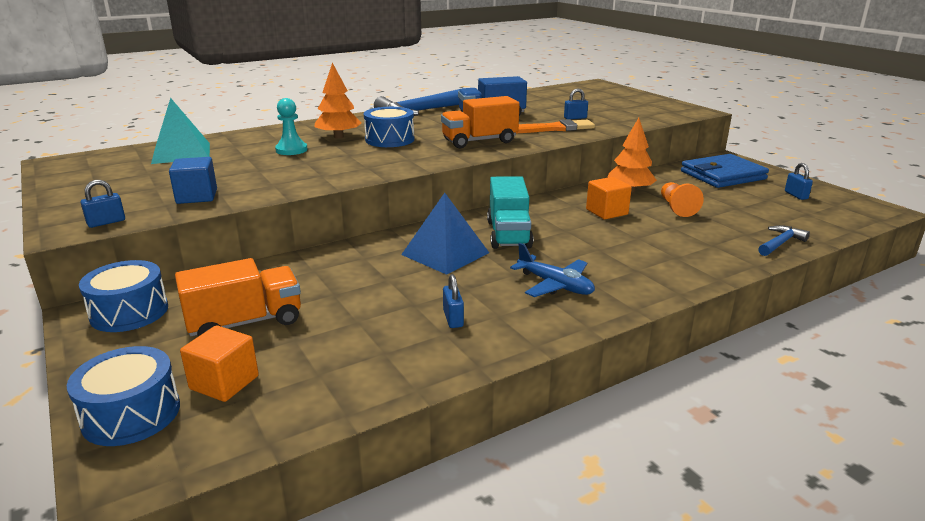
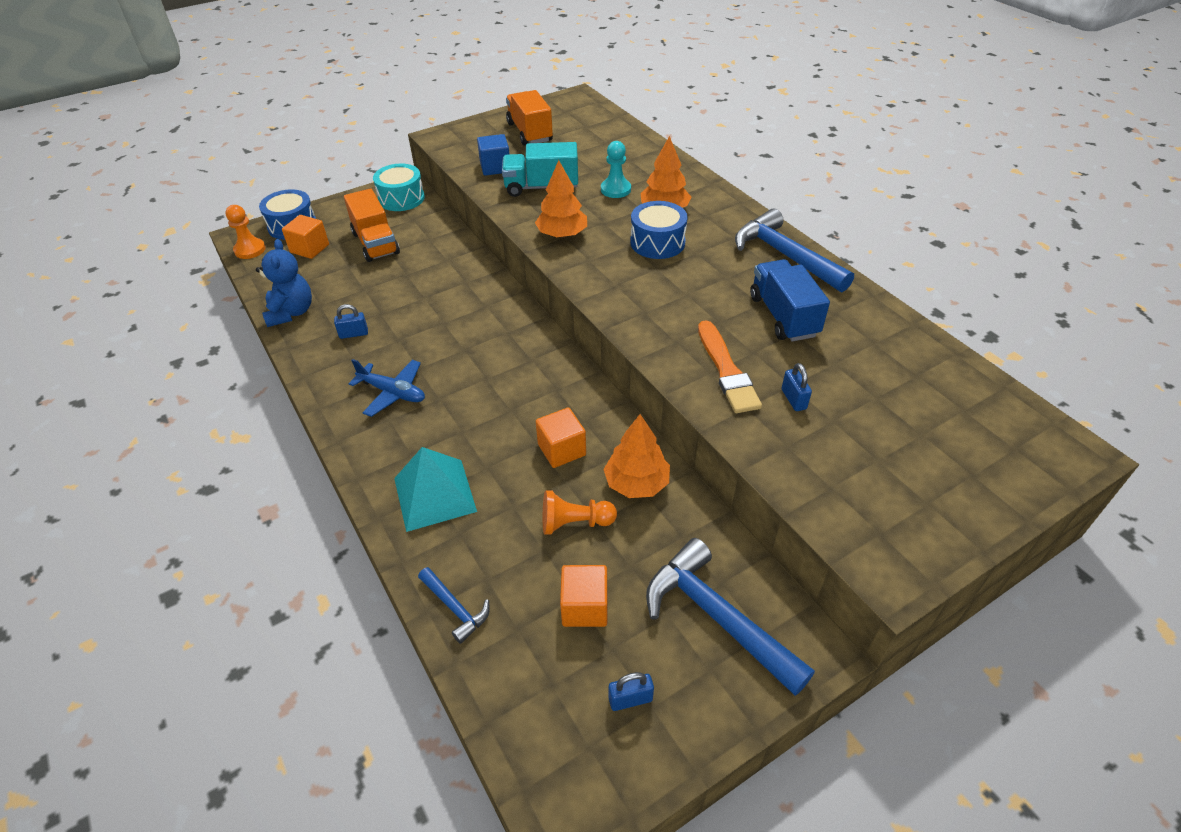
camera: 90 degrees right, 20 degrees up
blue drum [79,260,168,332] -> turquoise drum [373,164,425,211]
blue padlock [80,180,125,228] -> none
turquoise pyramid [151,98,210,164] -> turquoise pyramid moved to [394,447,477,532]
blue pyramid [401,193,489,275] -> none
orange truck [441,96,520,148] -> orange truck moved to [506,90,553,146]
turquoise truck [487,176,533,249] -> turquoise truck moved to [502,142,578,197]
blue plane [510,243,595,297] -> blue plane turned 105 degrees counterclockwise [349,359,425,417]
blue wallet [681,154,769,188] -> blue hammer [646,538,815,696]
none -> orange pawn [225,205,266,259]
none -> blue teddy bear [256,239,312,327]
none -> orange tree [535,160,587,238]
none -> orange cube [560,565,607,627]

